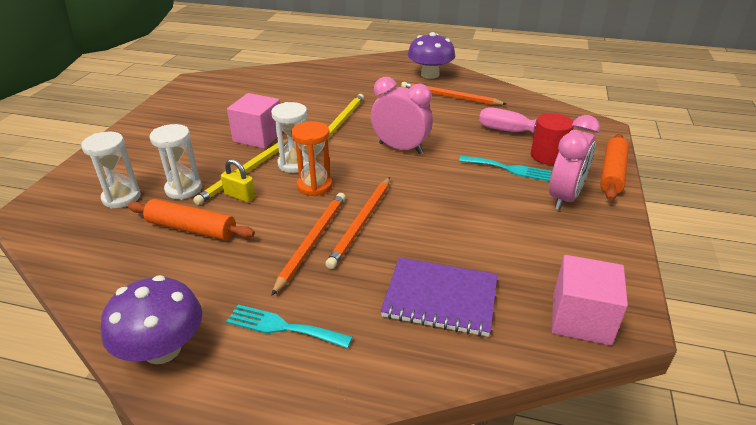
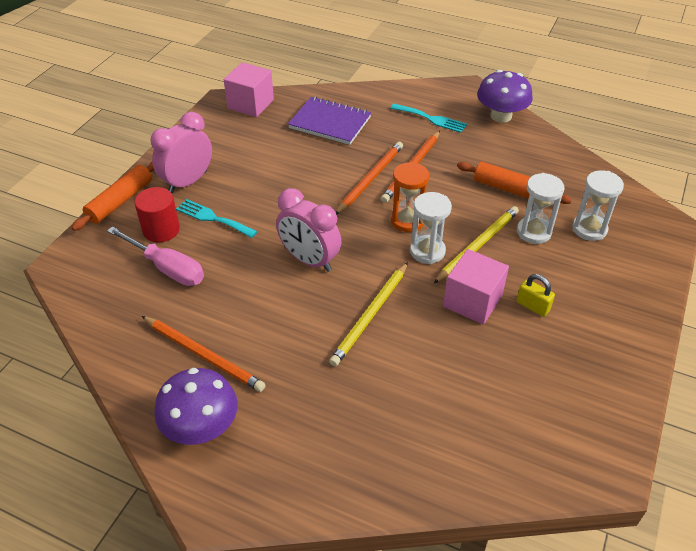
camera: 170 degrees left, 10 degrees up
yellow padlock [221,159,255,202] -> yellow padlock moved to [516,274,555,317]

